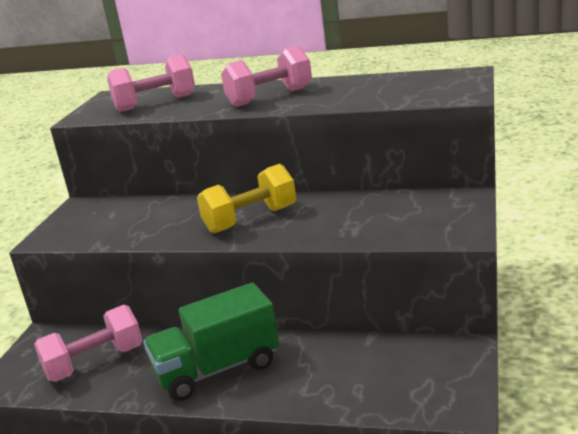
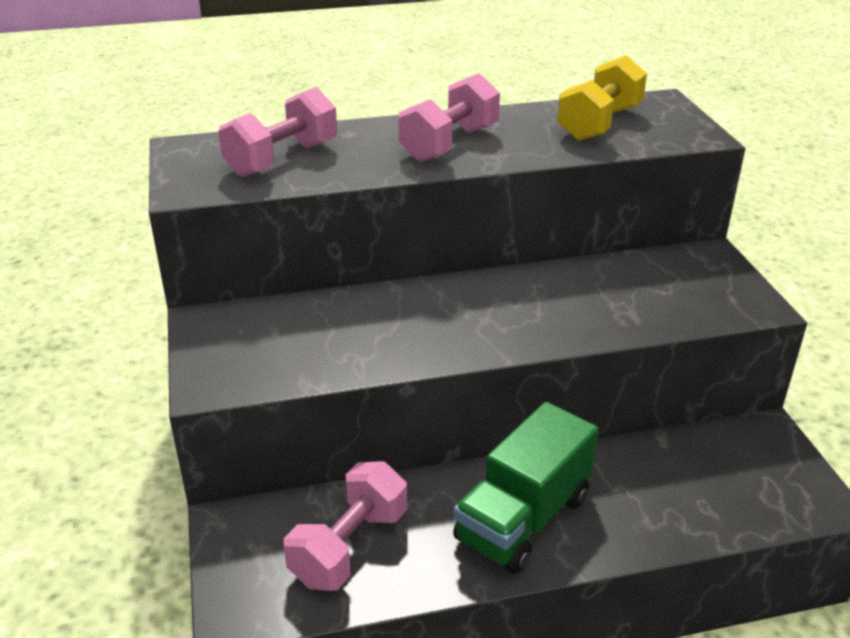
camera: 30 degrees left, 10 degrees up
yellow dumbbell [197,164,296,234] -> yellow dumbbell moved to [557,55,647,141]

